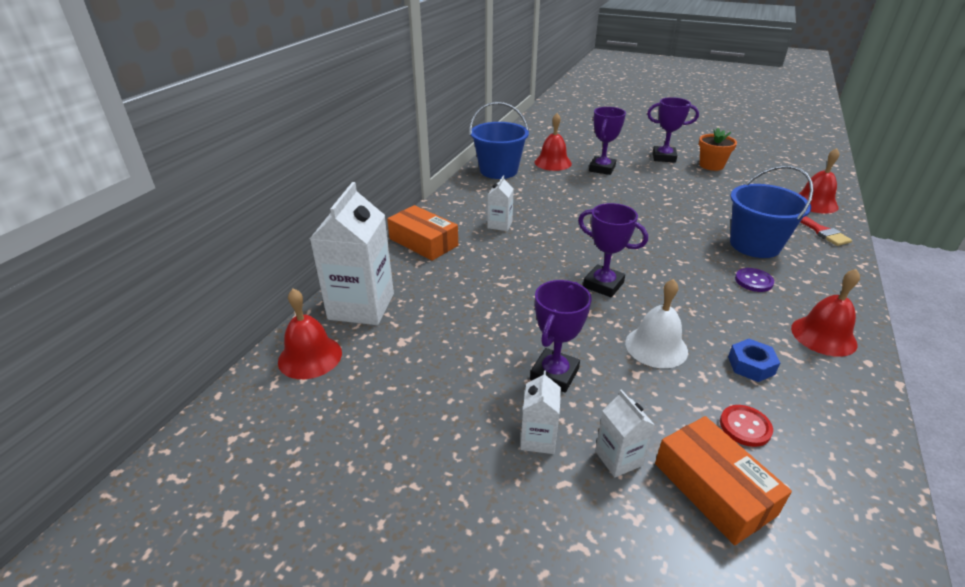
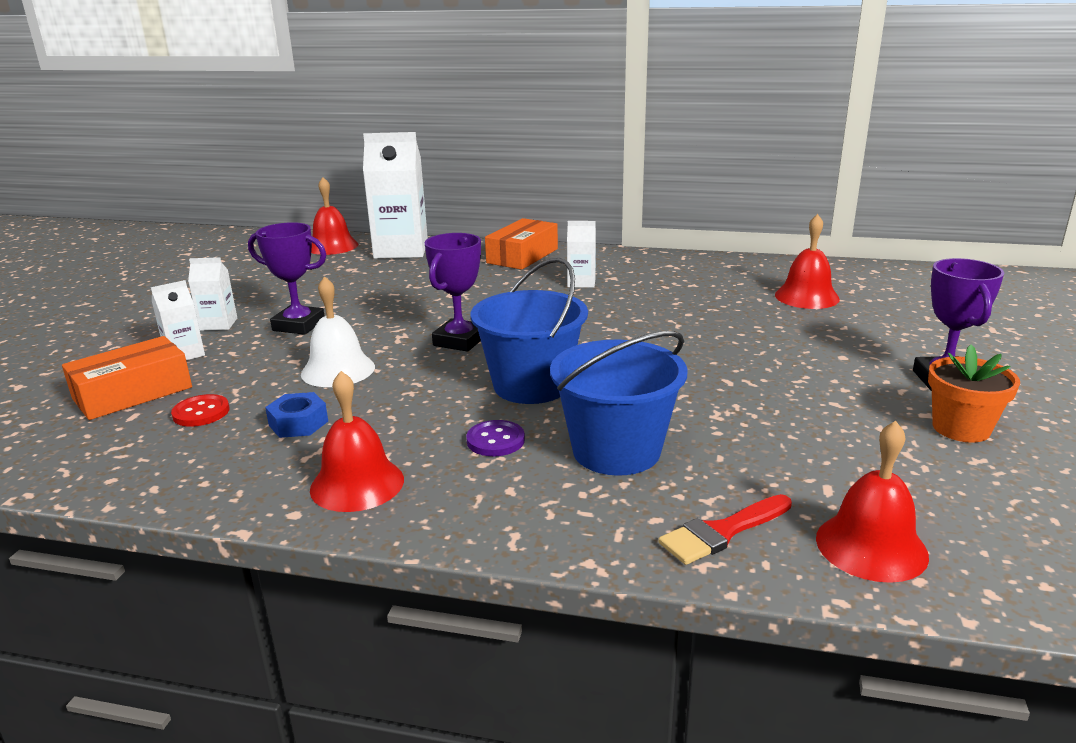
camera: 80 degrees right, 10 degrees down
blue bucket [470,102,529,179] -> blue bucket moved to [471,258,588,404]
purple trophy [589,107,626,175] -> none

